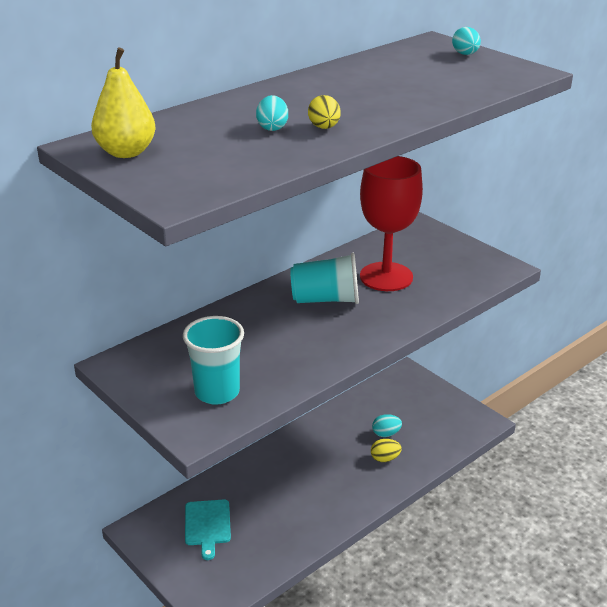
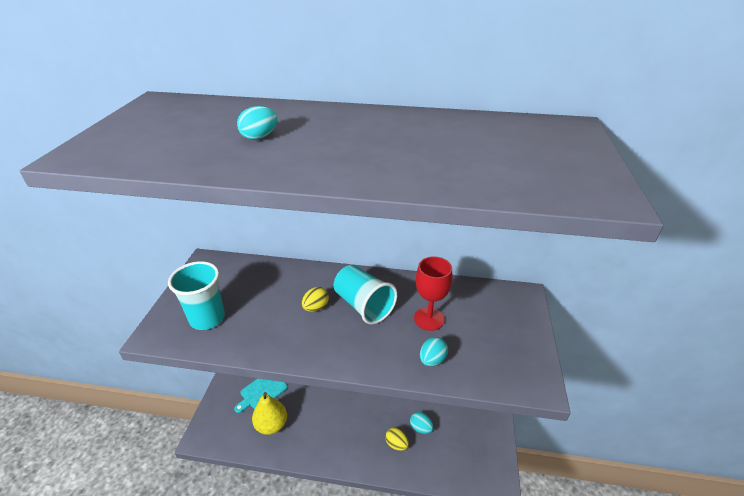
camera: 50 degrees right, 5 degrees up
yellow pear [91,47,156,158] -> yellow pear moved to [252,392,287,435]
yellow egg [308,95,341,129] -> yellow egg moved to [302,287,329,312]
red goblet [360,156,423,291] -> red goblet [414,256,452,331], size x0.62
turquoise egg [452,27,481,55] -> turquoise egg moved to [420,337,448,366]

